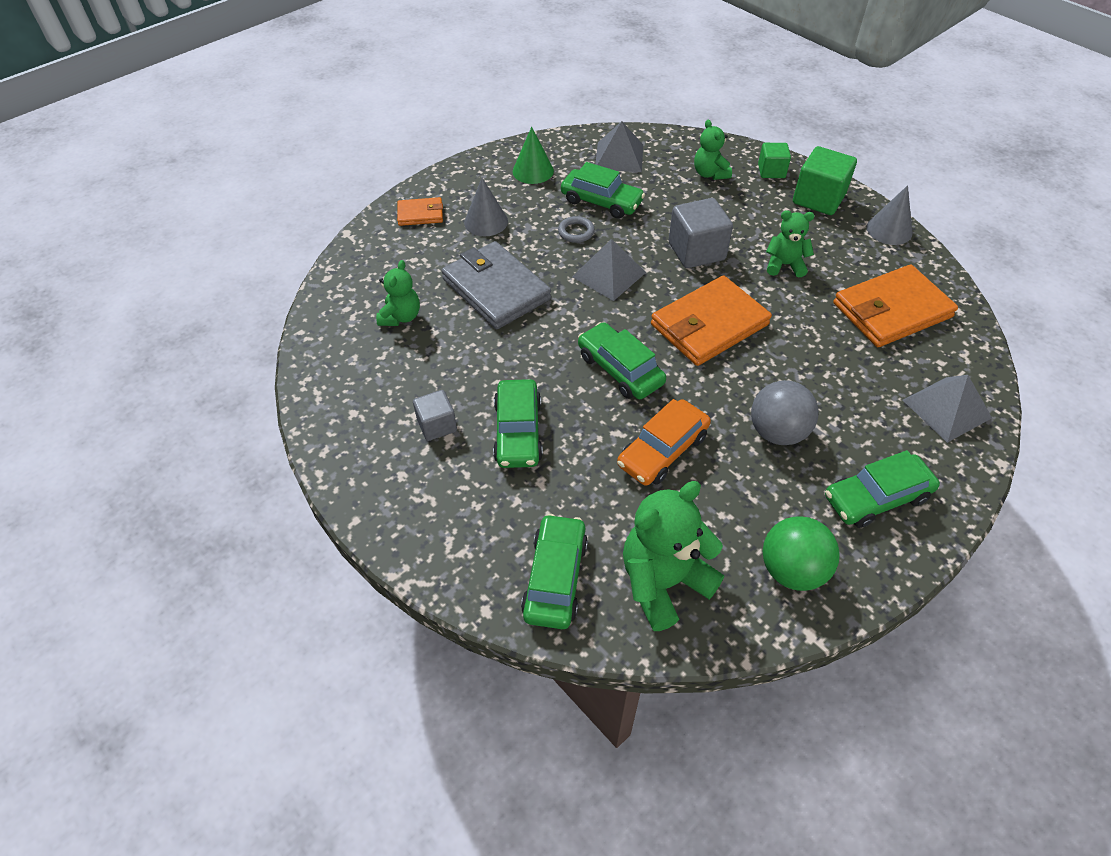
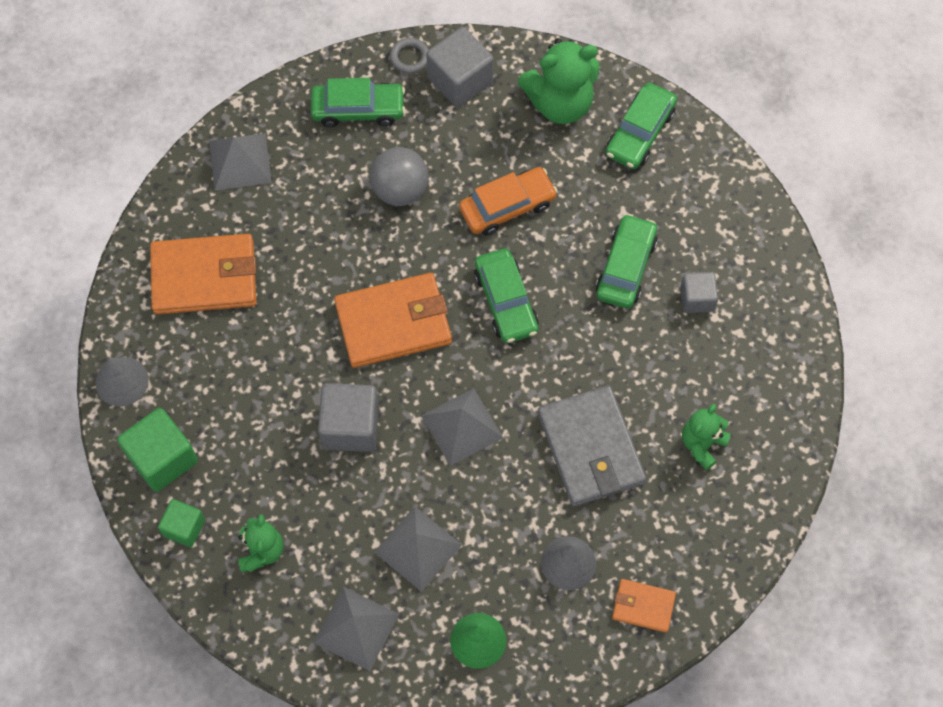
camera: 160 degrees left, 15 degrees up
grey ring [558,216,595,243] -> grey ring moved to [390,38,429,73]
green car [561,162,645,219] -> grey pyramid [374,507,462,592]
green ball [763,516,840,591] -> grey cube [426,27,494,107]
green teddy bear [766,210,814,277] -> none

